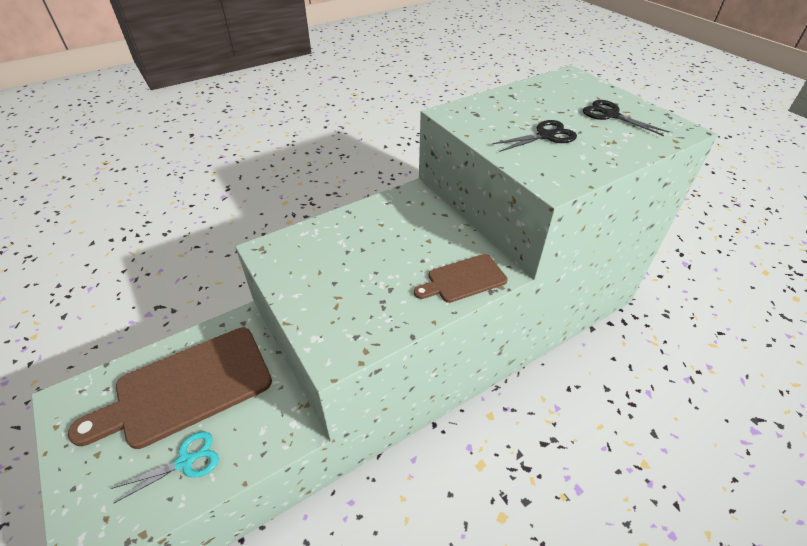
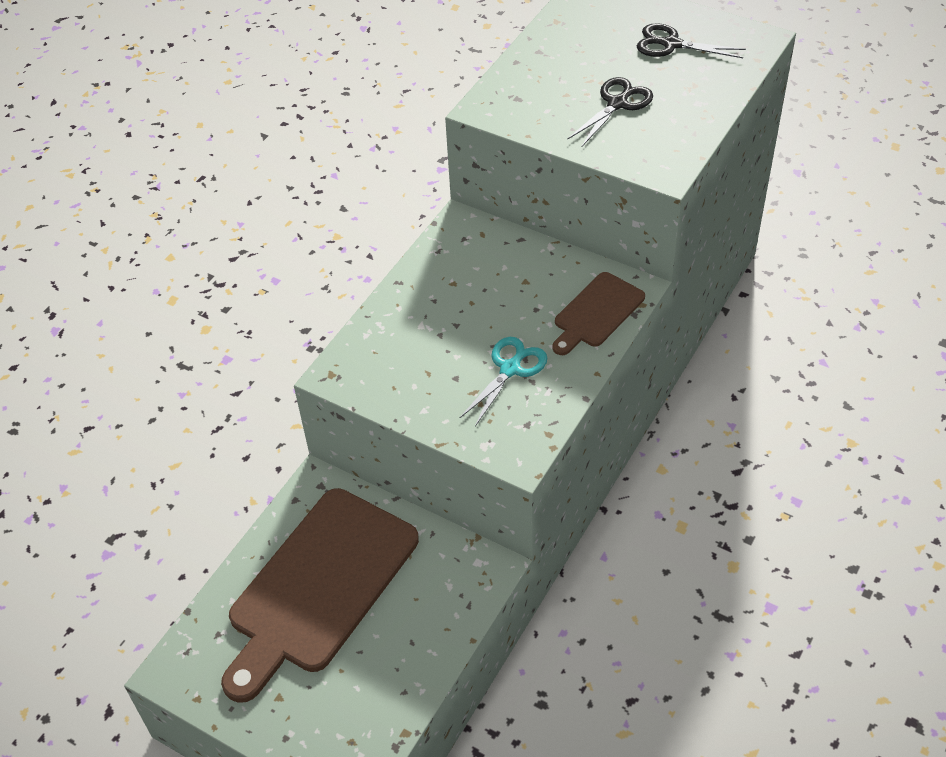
camera: 25 degrees left, 5 degrees up
turquoise scissors [111,431,219,503] -> turquoise scissors moved to [460,337,547,426]

